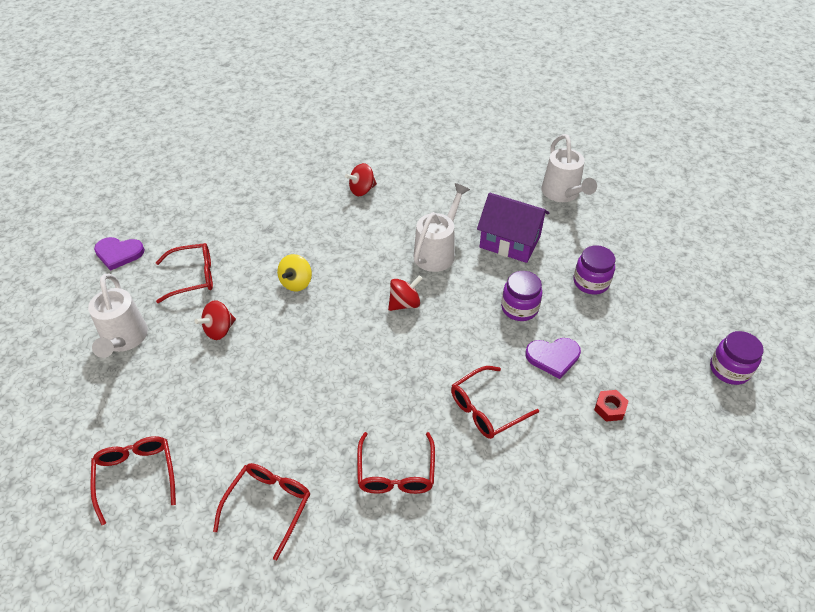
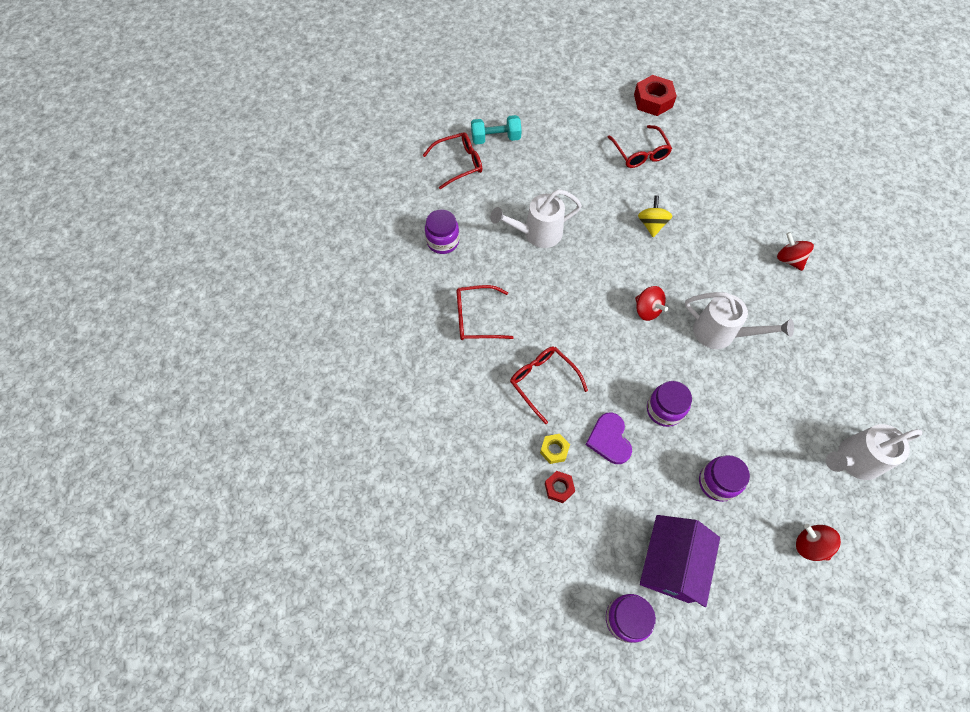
camera: 85 degrees right, 15 degrees up
white watering can [88,274,148,358] -> white watering can moved to [490,189,582,248]
purple heart [94,237,145,271] -> red nut [634,75,677,116]
red spinning top [194,300,236,340] -> red spinning top moved to [796,524,841,561]
red glasses [213,463,311,560] -> purple jar [425,209,459,254]
yellow spinning top [277,254,312,291] -> yellow spinning top turned 75 degrees clockwise [638,196,672,237]
purple house [477,193,549,263] -> purple house moved to [640,515,720,607]
none -> turquoise dumbbell [471,115,522,144]
none -> yellow nut [540,434,570,464]

